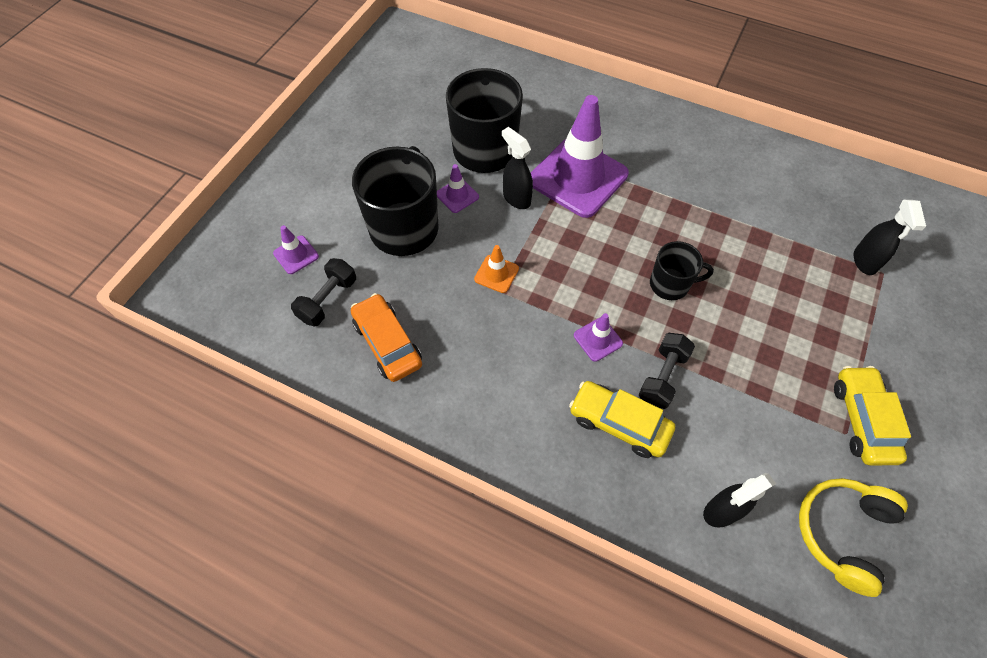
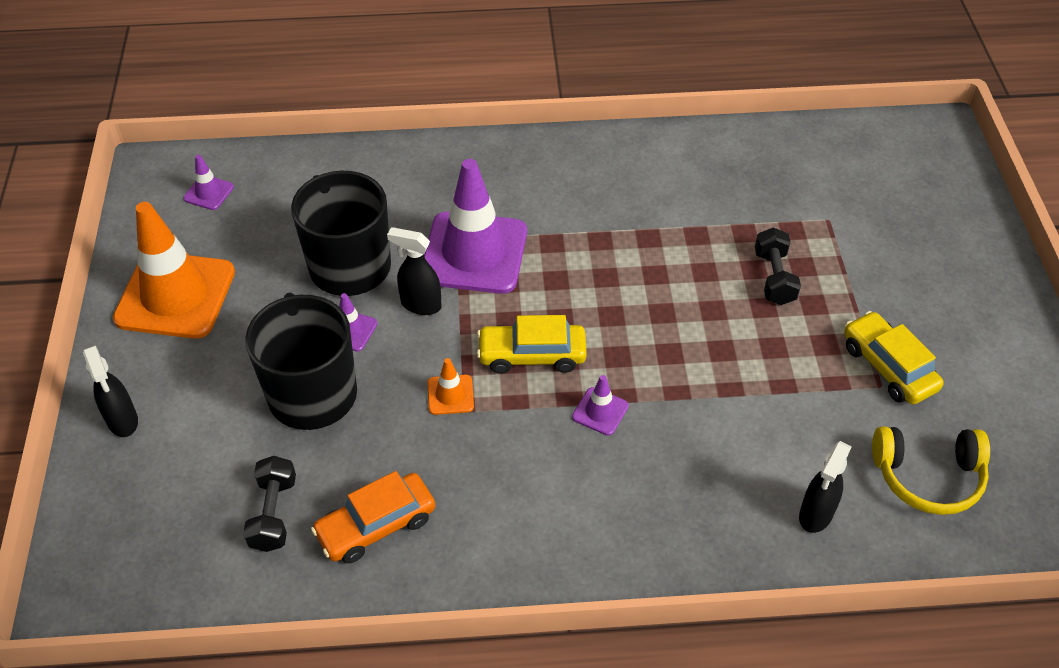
camera: 30 degrees left, 10 degrees down
purple traffic cone [273,225,319,274] -> purple traffic cone moved to [183,155,234,210]
orange car [351,293,422,382] -> orange car turned 60 degrees counterclockwise [311,471,435,564]
yellow car [569,381,675,458] -> yellow car moved to [477,315,587,374]
black dumbbell [639,333,695,409] -> black dumbbell moved to [755,227,801,305]
black mug [650,241,714,300] -> none
yellow headphones [799,478,908,597] -> yellow headphones turned 90 degrees counterclockwise [872,426,990,515]
black spray bottle [854,200,926,275] -> black spray bottle moved to [83,345,138,437]
none -> orange traffic cone [113,202,235,339]

